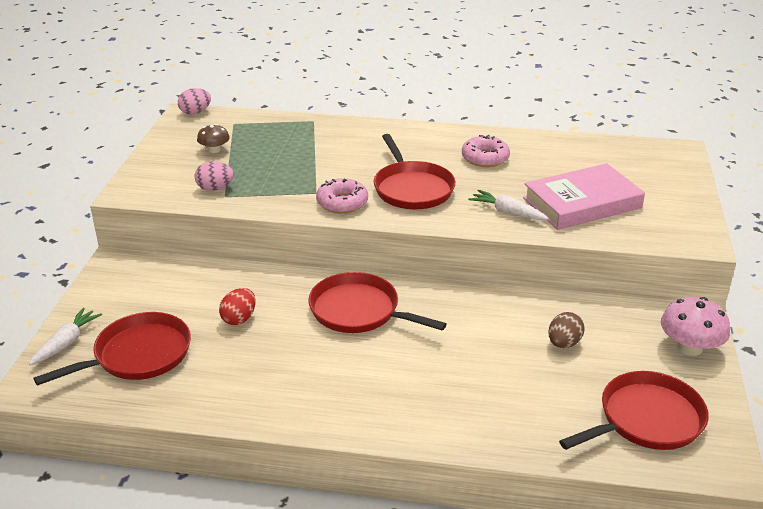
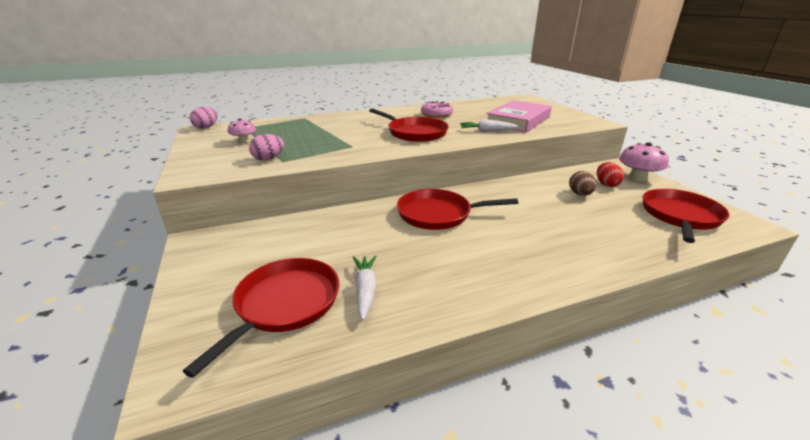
camera: 30 degrees left, 5 degrees down
white carrot [29,308,102,365] -> white carrot moved to [353,255,377,321]
brown mushroom [197,124,230,153] -> pink mushroom [228,118,256,143]
red egg [219,288,256,325] -> red egg moved to [597,162,624,187]
pink donut [316,178,368,213] -> none

